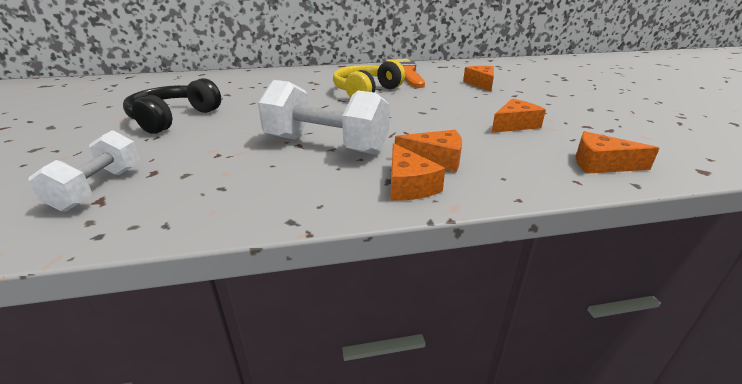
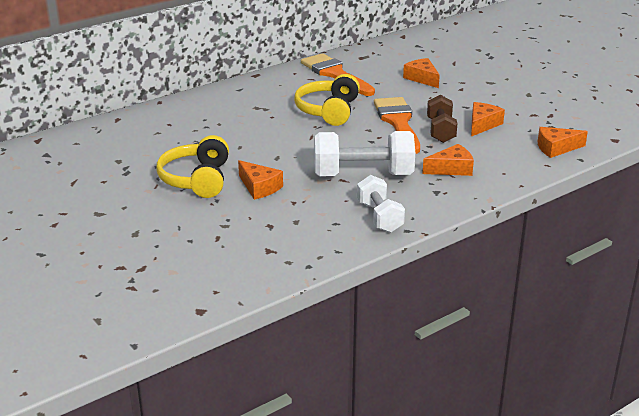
camera: 25 degrees left, 0 degrees up
white dumbbell [29,130,140,212] -> white dumbbell moved to [357,175,405,233]
black headphones [123,78,221,134] -> yellow headphones [156,135,229,198]
orange cheese [390,143,445,201] -> orange cheese moved to [238,160,283,200]
none -> orange brush [374,97,420,154]
none -> brown dumbbell [427,95,457,143]

